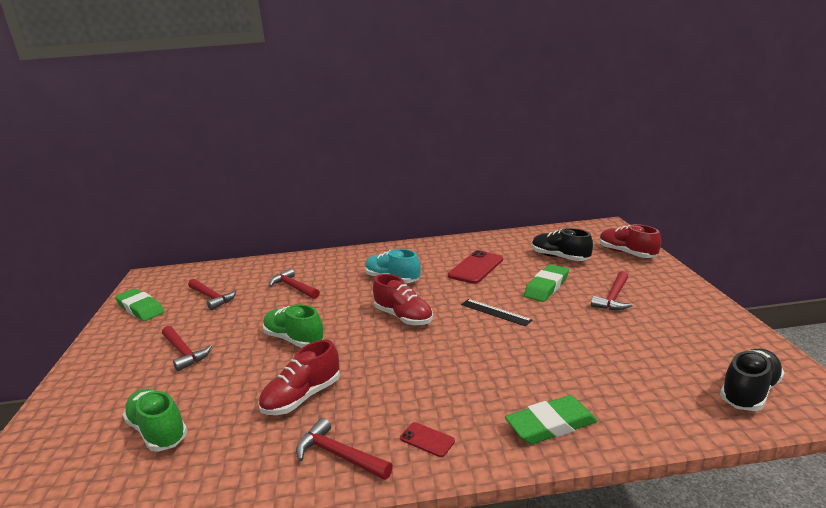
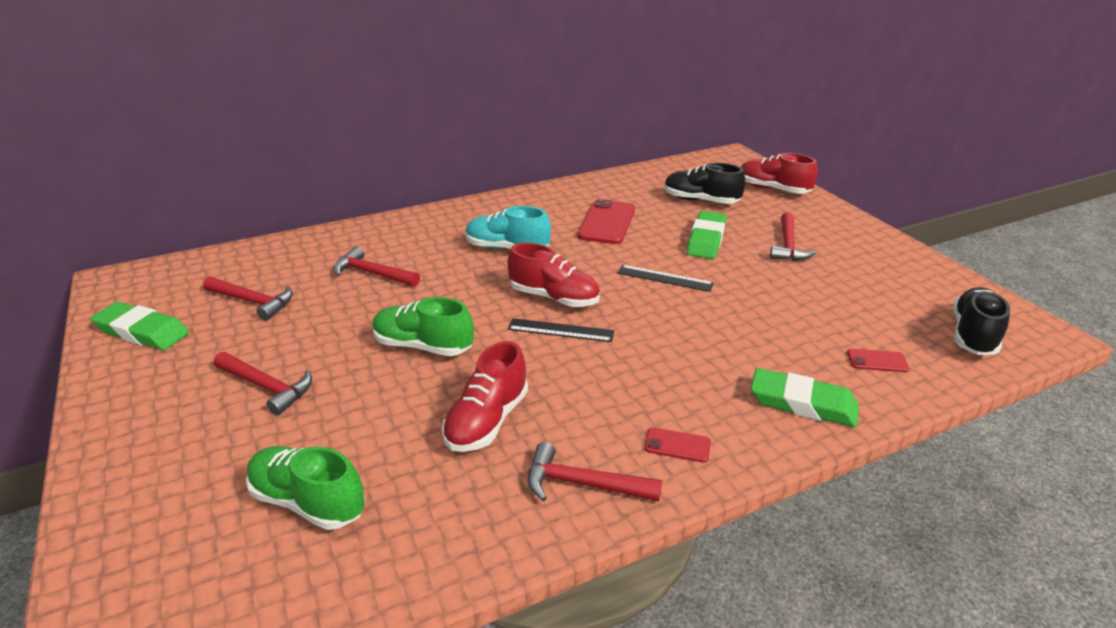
camera: 20 degrees left, 10 degrees up
green eraser [505,395,598,444] -> green eraser turned 60 degrees clockwise [751,368,859,427]
none -> black ruler [508,318,614,342]
none -> red phone [847,349,909,372]

